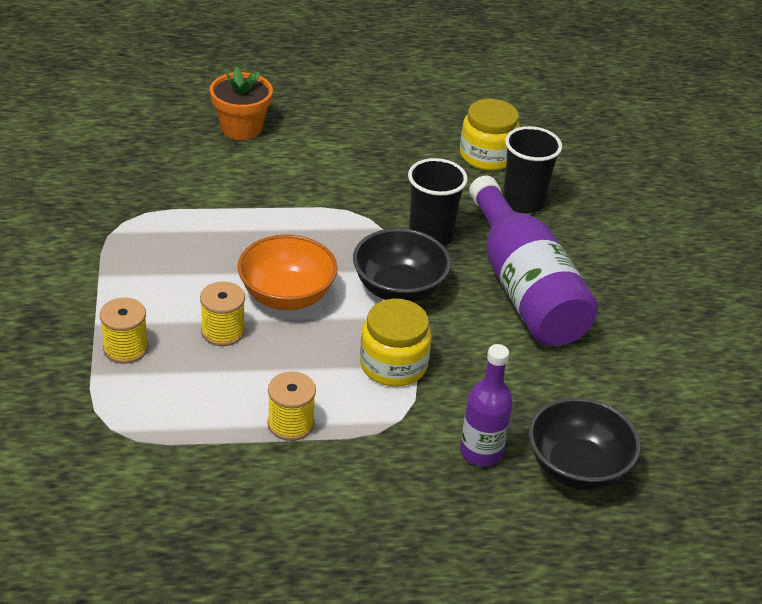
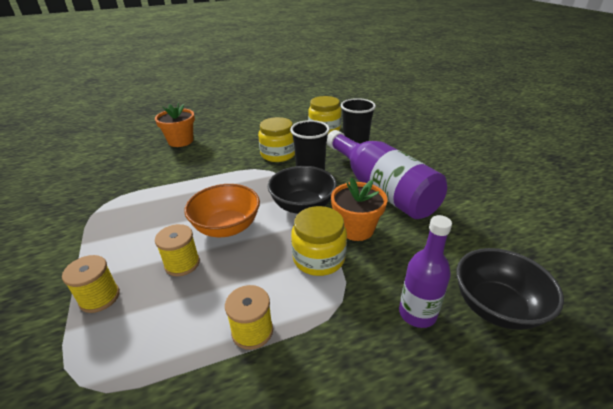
camera: 10 degrees left, 5 degrees down
none -> yellow jar [258,117,295,162]
none -> orange flower pot [331,177,388,241]

